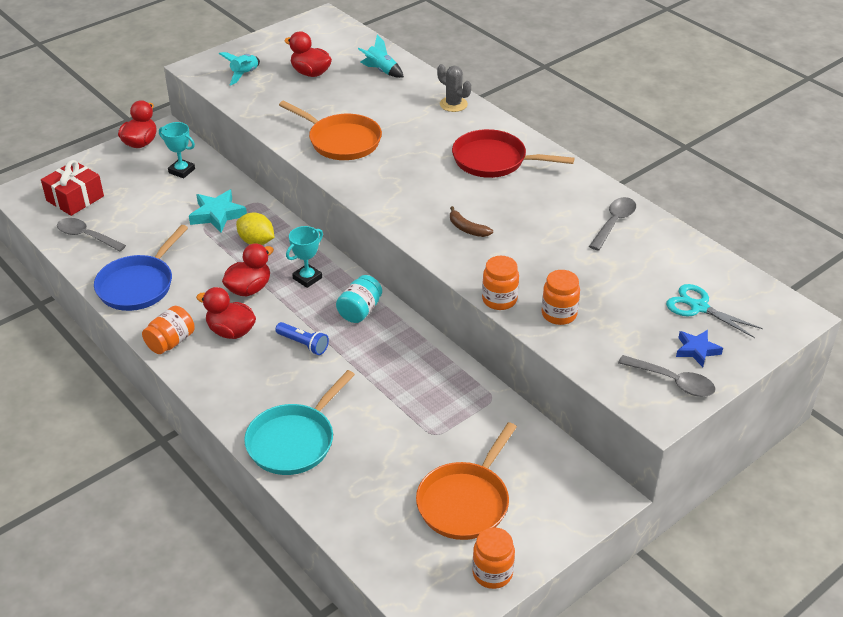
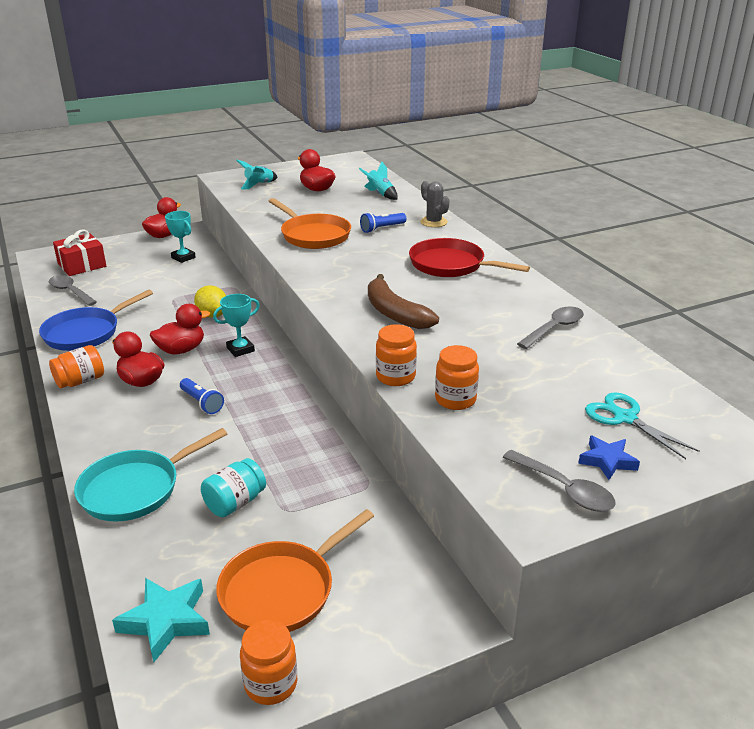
camera: 15 degrees right, 10 degrees down
turquoise star [189,190,247,233] -> turquoise star moved to [112,578,210,662]
turquoise jar [336,275,382,323] -> turquoise jar moved to [201,458,266,517]
brown banana [450,206,493,237] -> brown banana [368,274,439,329], size x1.84
none -> blue flashlight [360,212,407,233]

